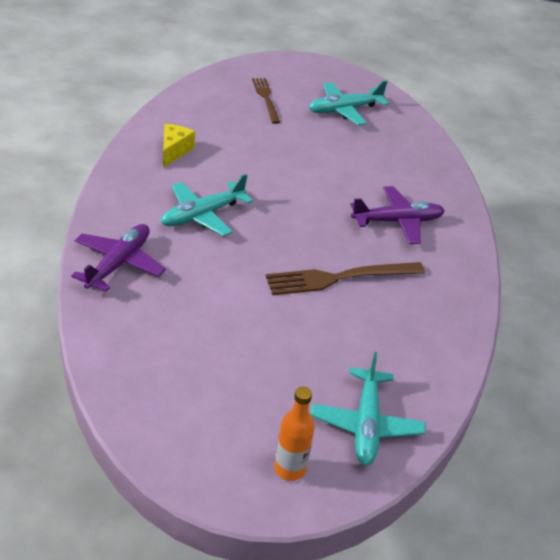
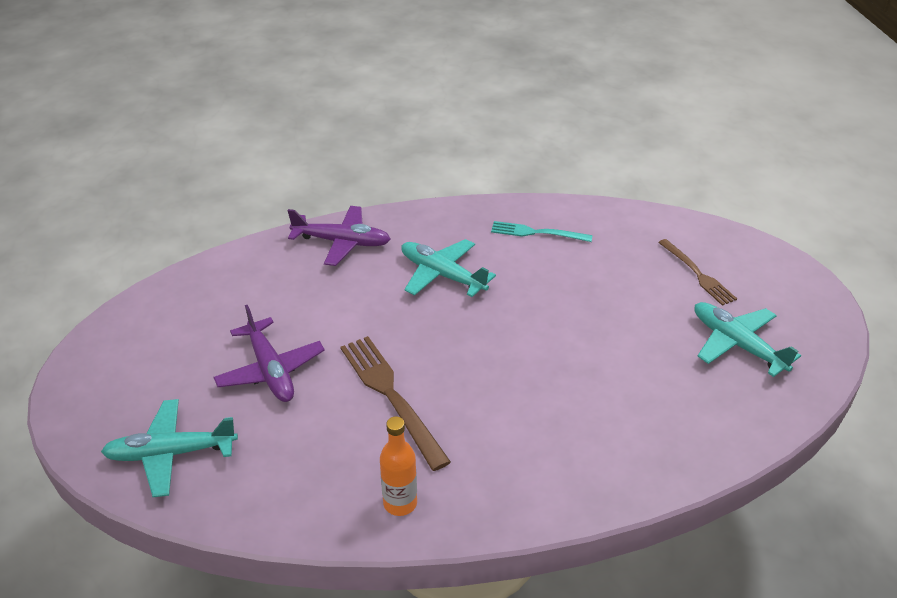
camera: 80 degrees right, 0 degrees up
yellow cheese [163,124,195,168] -> turquoise fork [491,221,593,242]
brown fork [252,78,280,124] -> brown fork turned 90 degrees clockwise [658,239,737,306]
orange bottle [274,386,315,481] -> orange bottle moved to [380,416,417,516]
purple plane [350,186,445,244] -> purple plane moved to [213,305,325,402]

